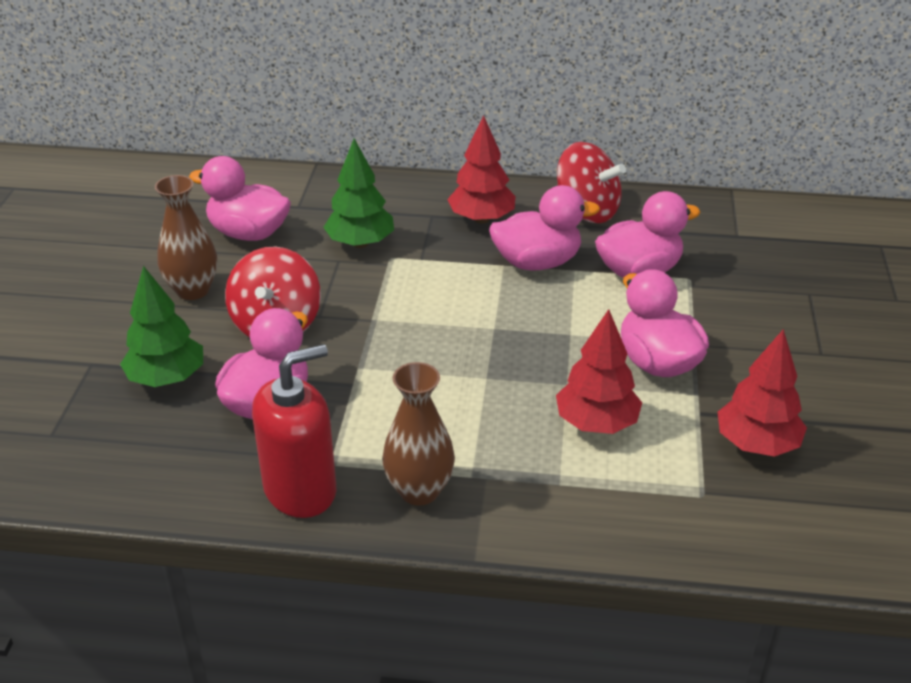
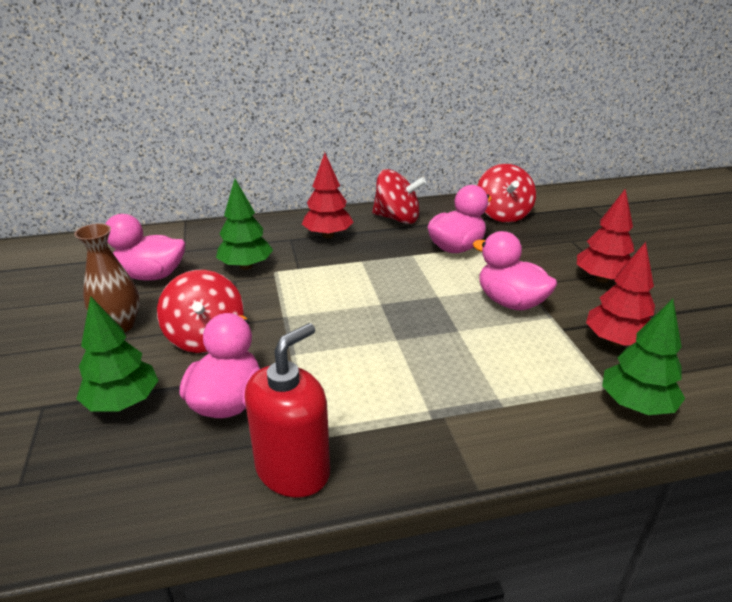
camera: 20 degrees left, 5 degrees down
brown vase [382,362,455,506] -> none
pink duck [489,185,600,271] -> none
red tree [556,309,642,434] -> red tree moved to [577,189,634,283]
none -> red spinning top [477,164,536,223]
none -> green tree [602,299,685,415]

